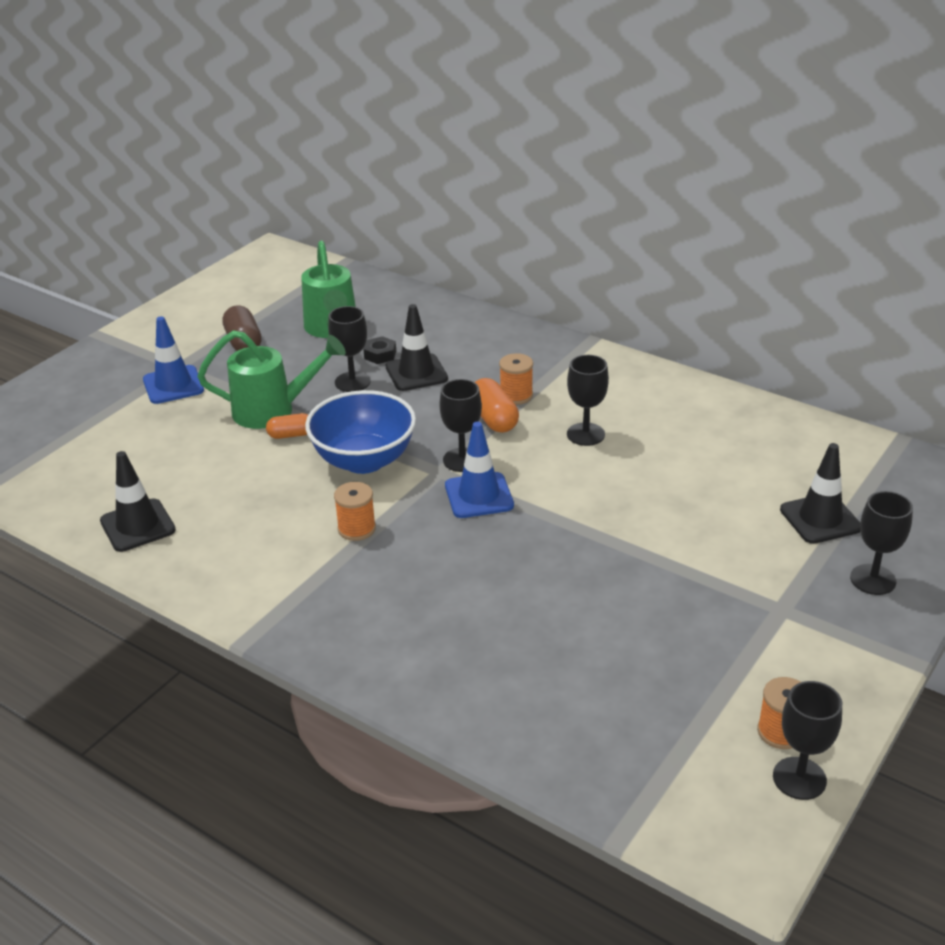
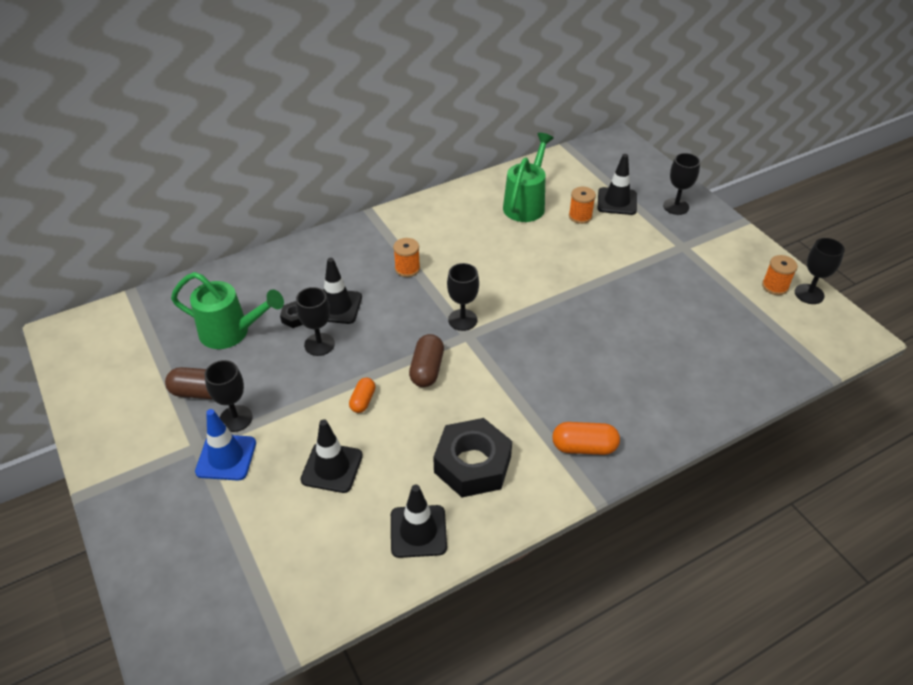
camera: 65 degrees left, 10 degrees up
green watering can [197,330,346,429] -> green watering can moved to [503,133,554,222]
blue bowl [305,390,416,474] -> brown capsule [409,334,444,387]
orange spool [334,482,376,541] -> orange spool moved to [569,187,596,224]
blue traffic cone [445,422,514,518] -> none
orange capsule [475,378,519,433] -> orange capsule moved to [552,422,620,455]
black goblet [567,355,609,446] -> black goblet moved to [204,360,253,432]
none -> black traffic cone [301,419,363,493]
none -> black nut [433,418,512,497]

